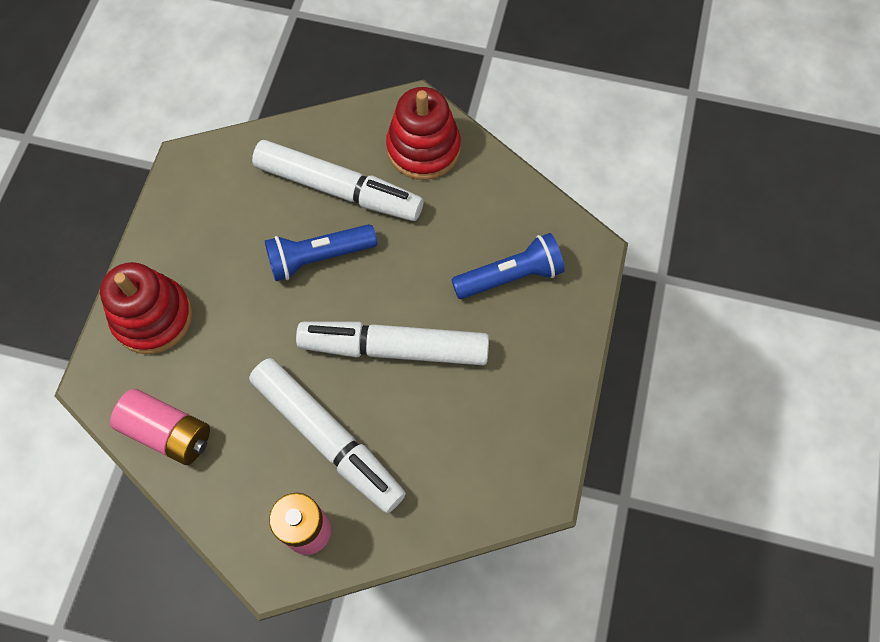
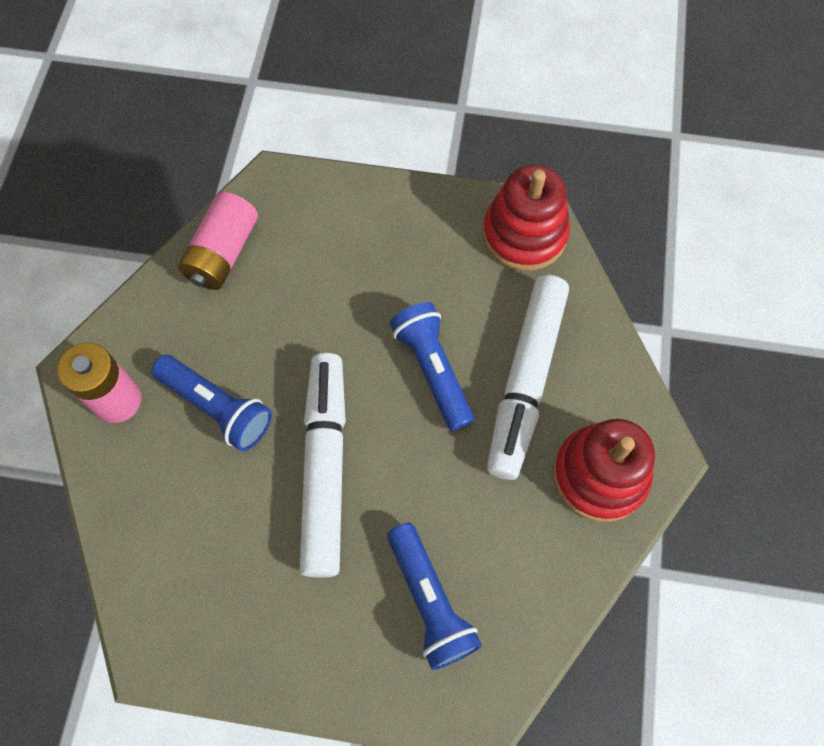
camera: 85 degrees right, 0 degrees up
red stacking toy [100,262,192,354] -> red stacking toy moved to [483,165,570,271]
white marker [249,358,406,513] -> blue flashlight [151,355,272,452]

